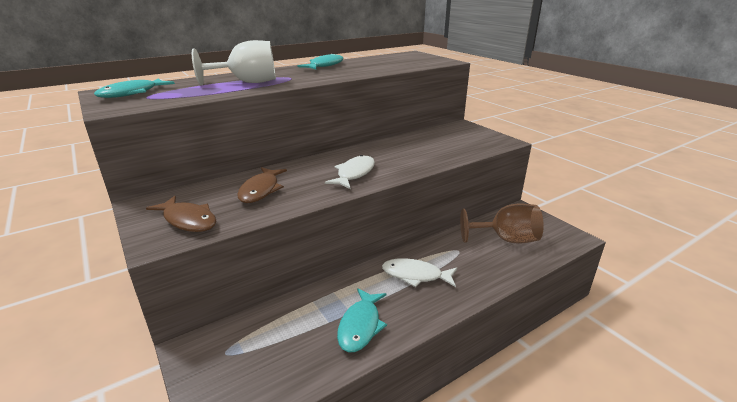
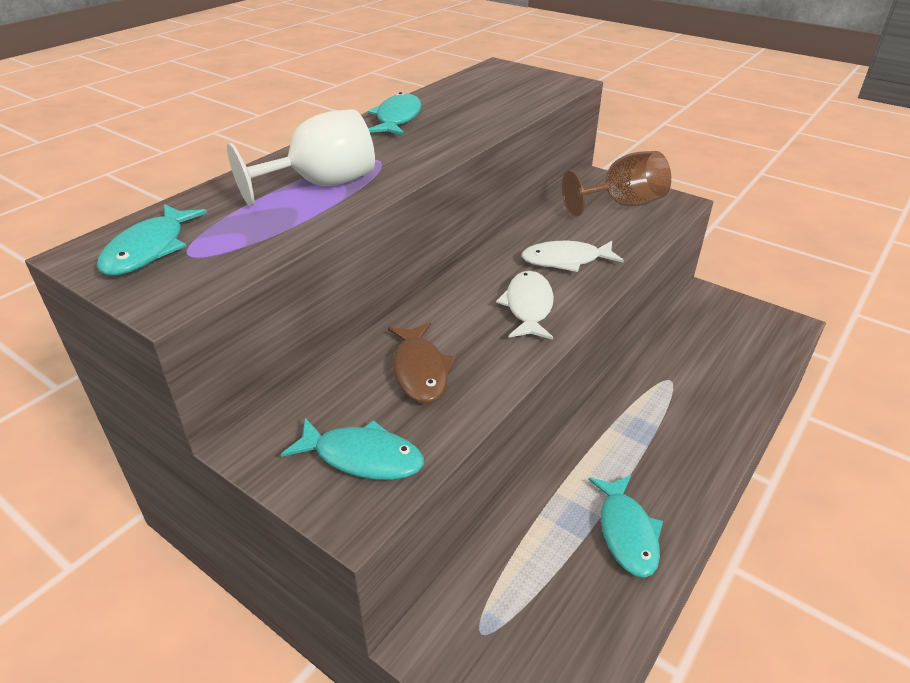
camera: 20 degrees left, 10 degrees up
brown fish [146,196,216,232] -> turquoise fish [281,418,424,480]
white fish [382,258,457,287] -> white fish moved to [521,241,624,272]
brown goblet [460,203,544,244] -> brown goblet moved to [562,151,671,217]

